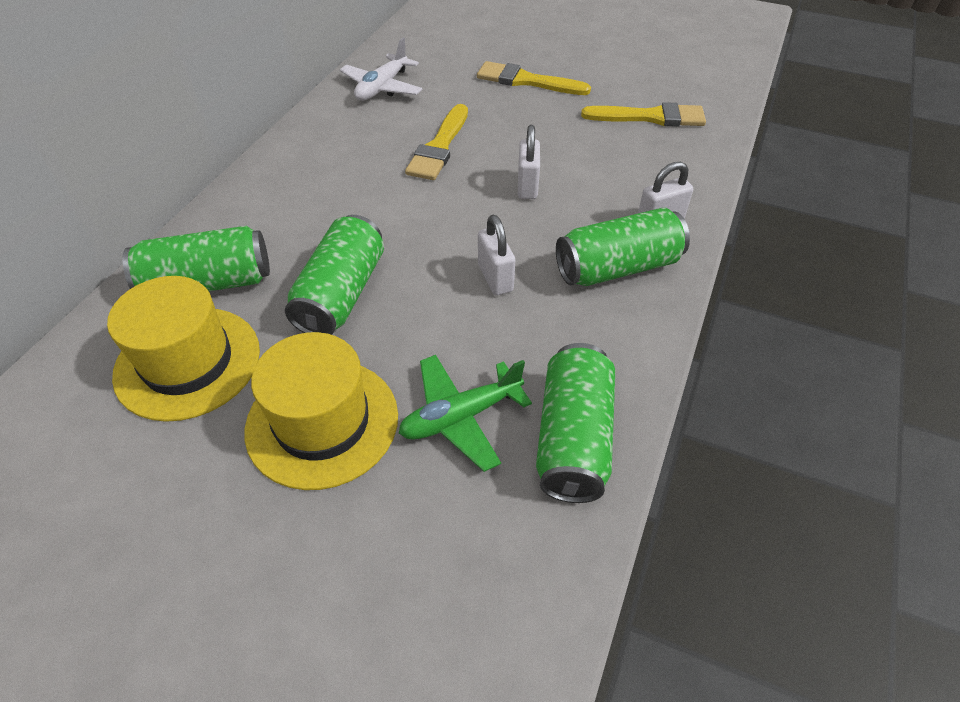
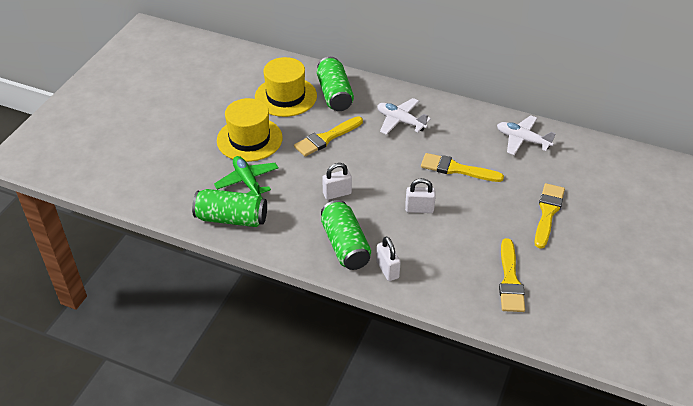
camera: 90 degrees right, 5 degrees down
green can [285,215,384,335] -> yellow brush [294,116,363,157]
none -> white plane [377,98,431,135]

